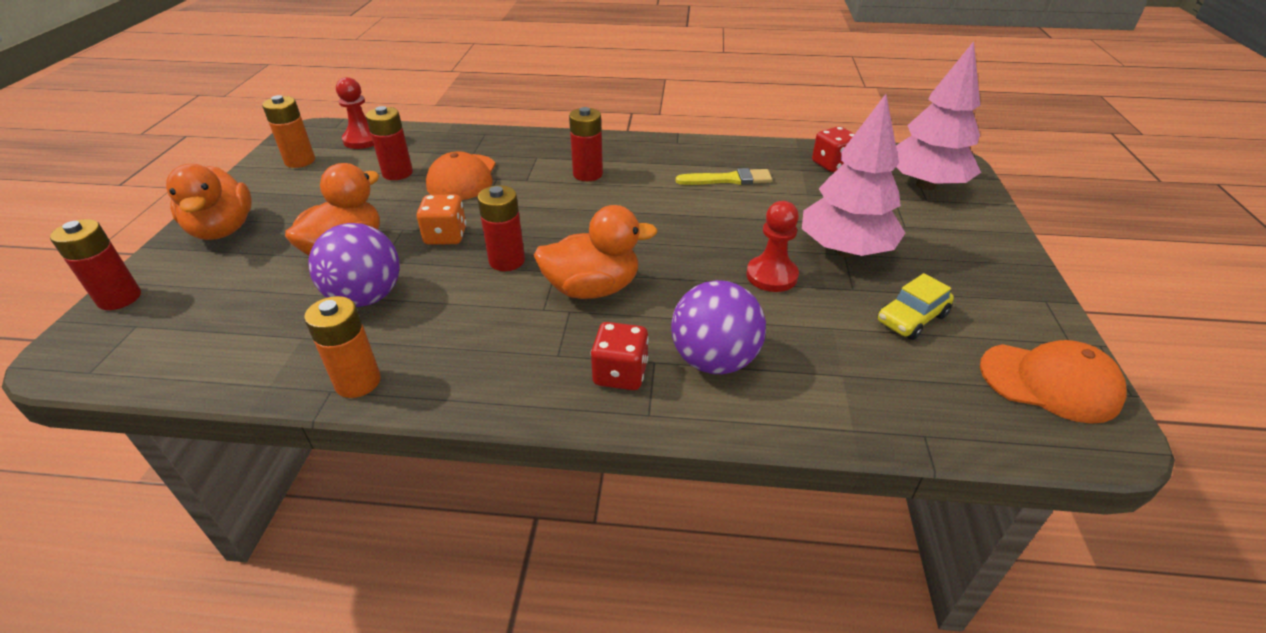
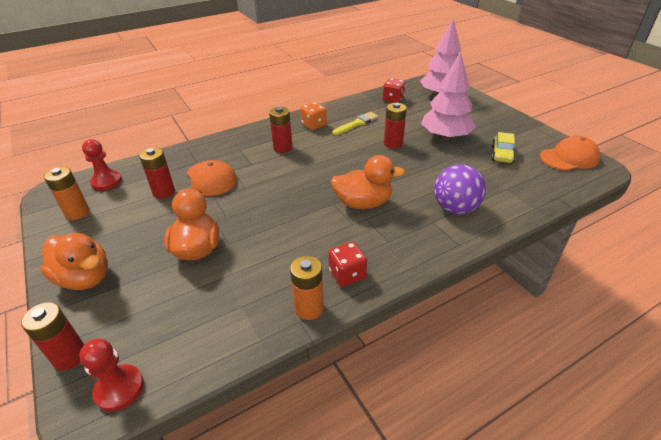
camera: 35 degrees left, 0 degrees up
purple ball [308,223,400,307] -> none
orange dice [417,195,466,245] -> orange dice moved to [301,102,327,130]
red battery [477,185,525,271] -> red battery moved to [384,103,407,149]
orange duck [534,205,658,299] -> orange duck turned 45 degrees clockwise [331,155,405,209]
red dice [591,322,649,390] -> red dice moved to [328,242,367,287]
red pawn [746,201,799,292] -> red pawn moved to [79,339,144,412]

